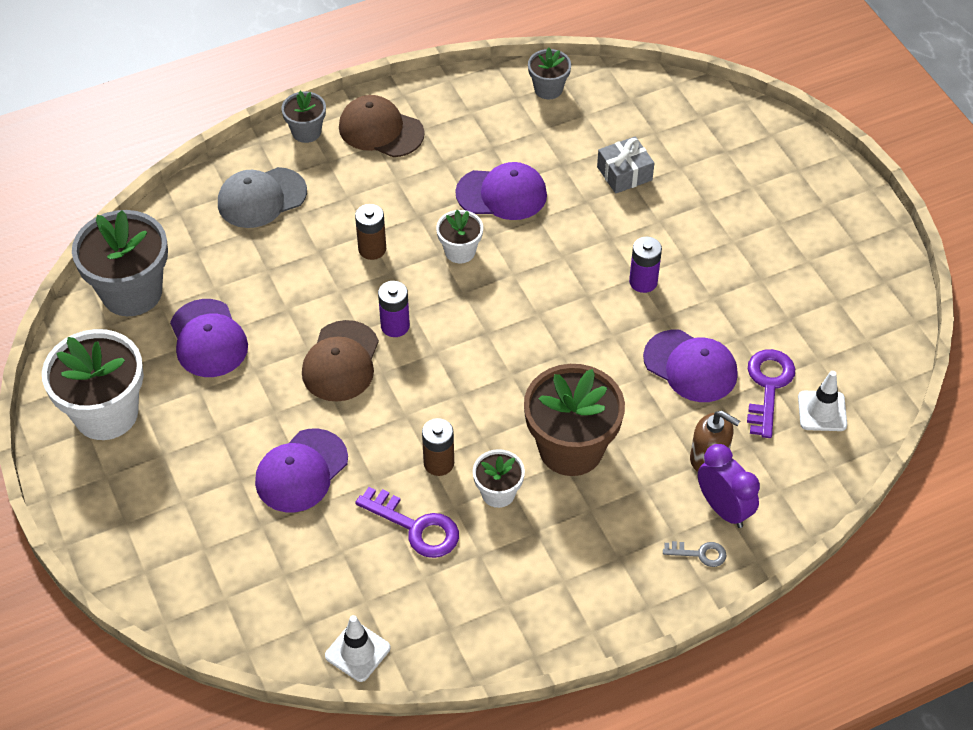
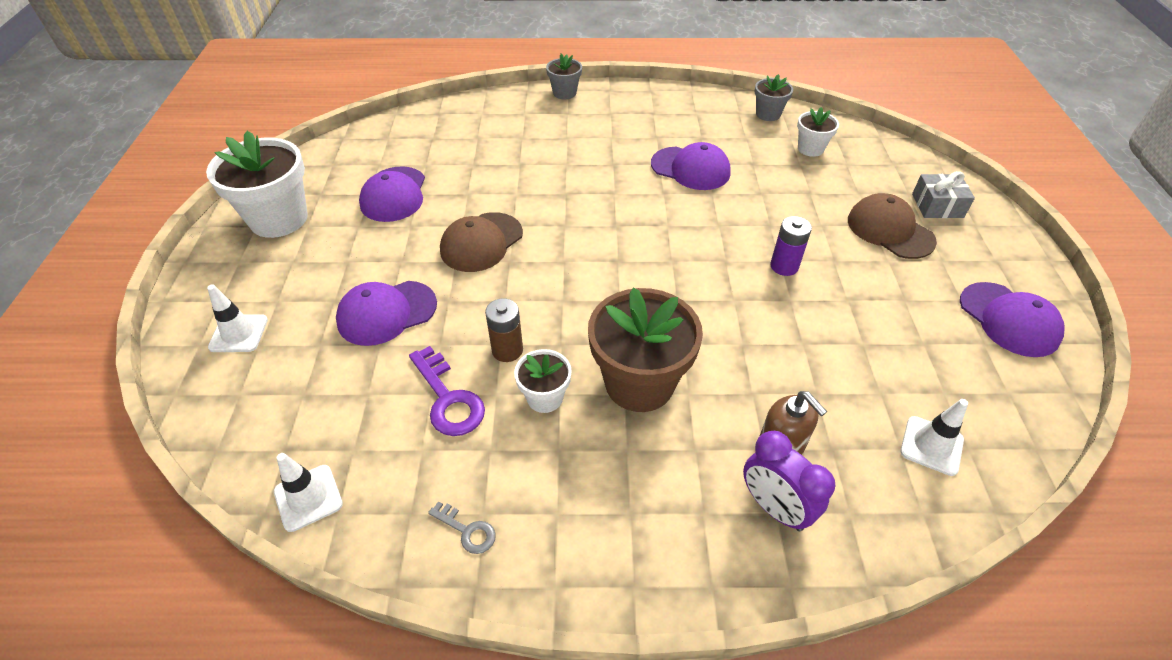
camera: 25 degrees right, 5 degrees down
grey flower pot [72,210,168,316] -> none
grey cap [218,167,307,228] -> none
brown cap [339,95,425,157] -> brown cap moved to [848,193,937,259]
brown battery [355,204,386,260] -> none
purple battery [378,281,410,337] -> none
white flower pot [436,210,483,263] -> white flower pot moved to [797,107,839,157]
grey gift [597,136,654,194] -> grey gift moved to [912,171,975,218]
purple cap [643,330,738,402] -> purple cap moved to [960,282,1064,357]
grey key [663,541,727,567] -> grey key moved to [428,501,496,554]
purple clock [698,444,760,528] -> purple clock turned 150 degrees clockwise [743,431,836,531]
purple key [747,349,795,438] -> none
none -> white traffic cone [207,284,268,352]

